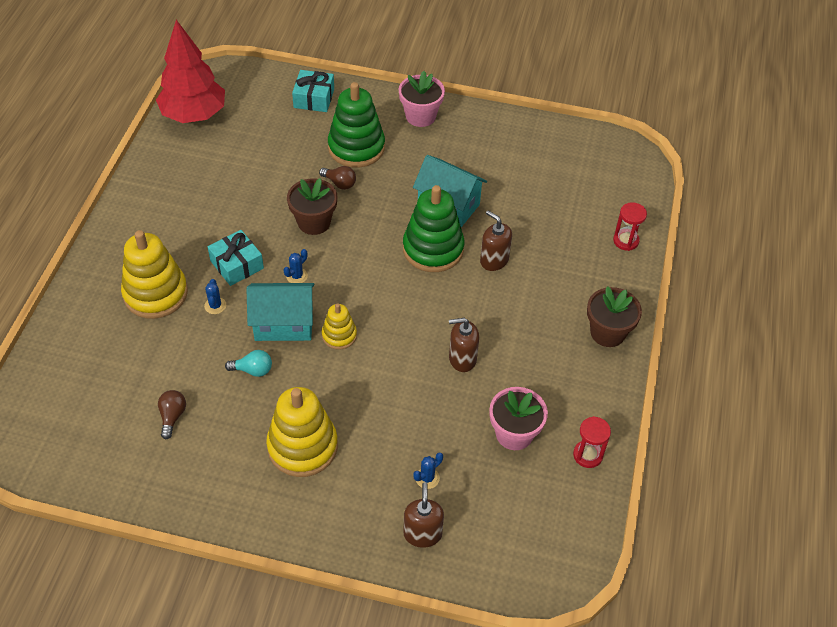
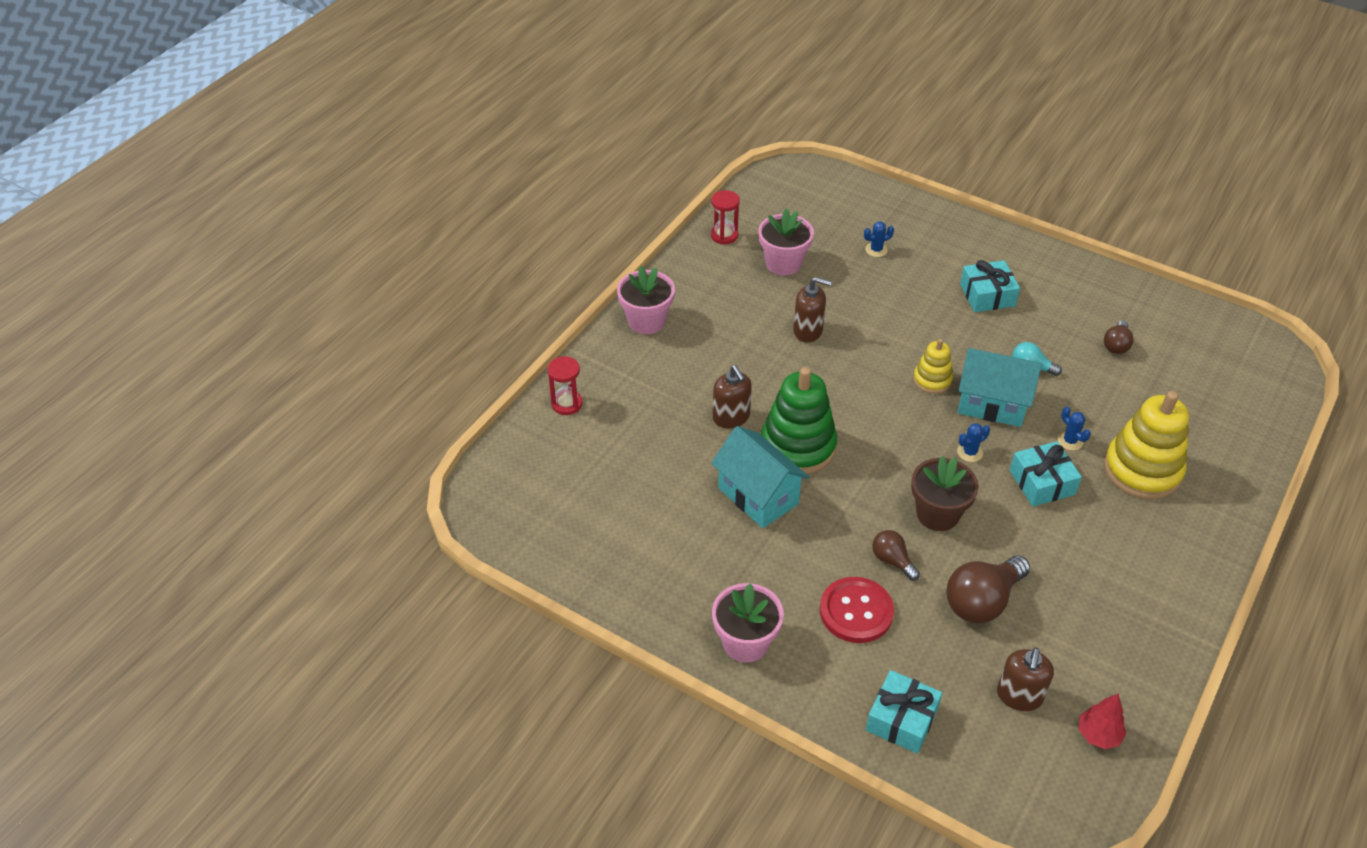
camera: 160 degrees left, 5 degrees down
red tree [156,20,225,123] -> red tree [1079,694,1126,749], size x0.42
blue cactus [204,279,226,314] -> blue cactus turned 45 degrees counterclockwise [1057,406,1091,450]
yellow stacking toy [266,387,338,477] -> turquoise gift [960,260,1020,312]
green stacking toy [328,82,385,168] -> red button [820,577,894,643]
brown soap dispenser [403,482,444,548] -> brown soap dispenser moved to [997,648,1054,711]
brown flower pot [587,286,642,347] -> pink flower pot [617,266,675,334]
none -> brown light bulb [947,555,1030,623]

